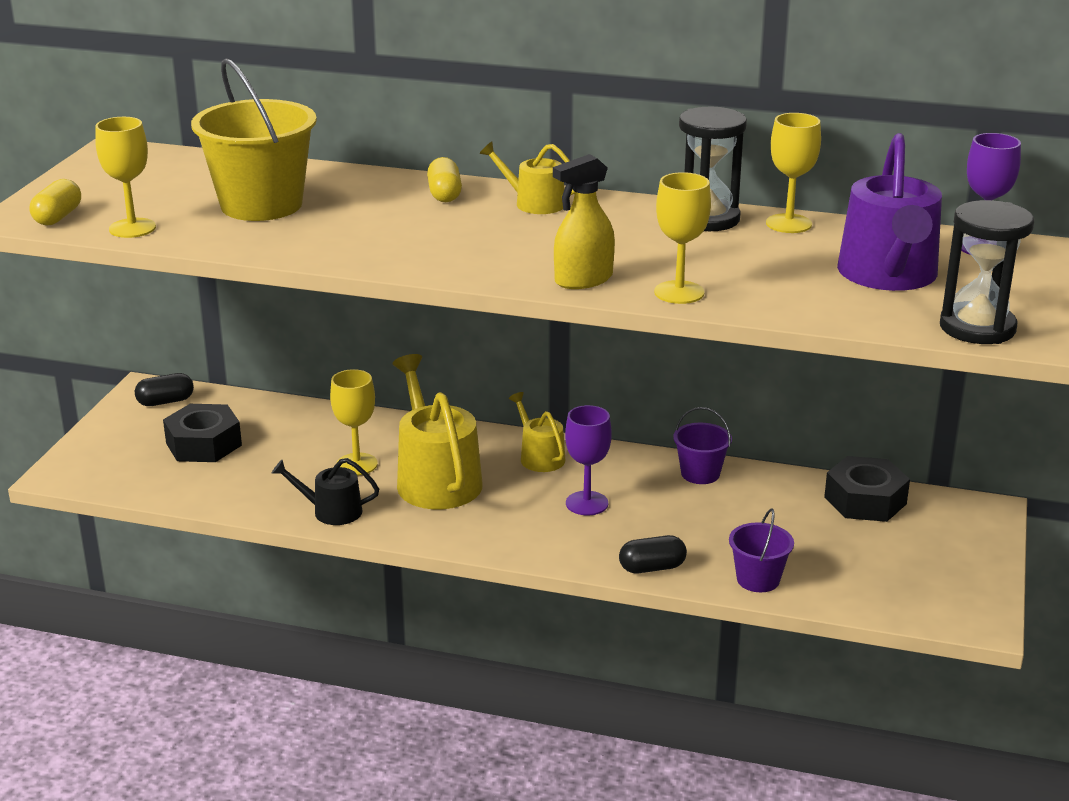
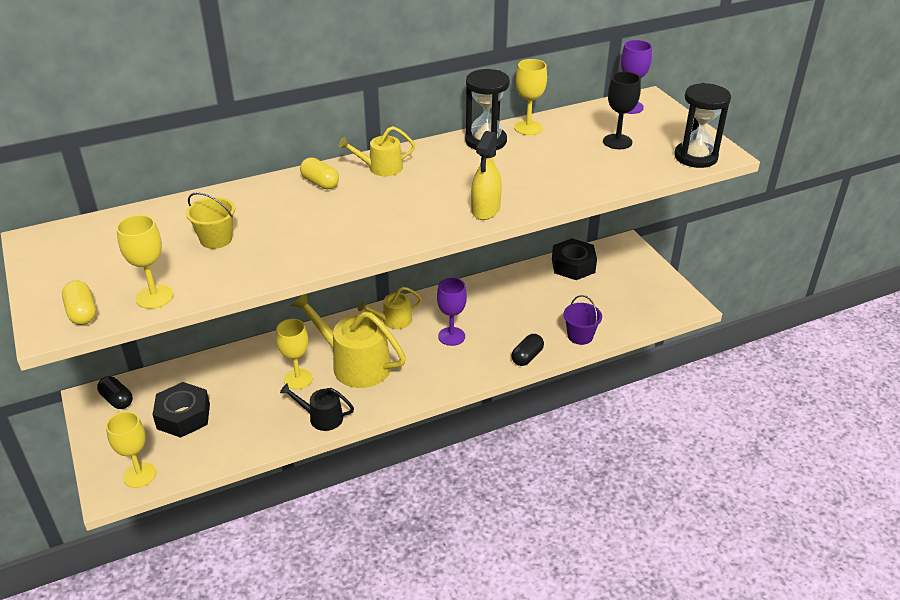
camera: 40 degrees left, 10 degrees up
black capsule [135,373,194,406] -> black capsule turned 75 degrees counterclockwise [97,376,133,409]
yellow bucket [191,58,317,221] -> yellow bucket [186,192,235,249], size x0.51
black watering can [272,458,379,525] -> black watering can turned 45 degrees clockwise [280,383,354,431]
yellow watering can [509,392,565,472] -> yellow watering can turned 45 degrees counterclockwise [357,287,422,329]
yellow goblet [654,172,711,304] -> yellow goblet moved to [106,411,156,488]
purple bucket [673,407,732,484] -> none
purple watering can [837,133,942,291] -> black goblet [603,72,641,149]

